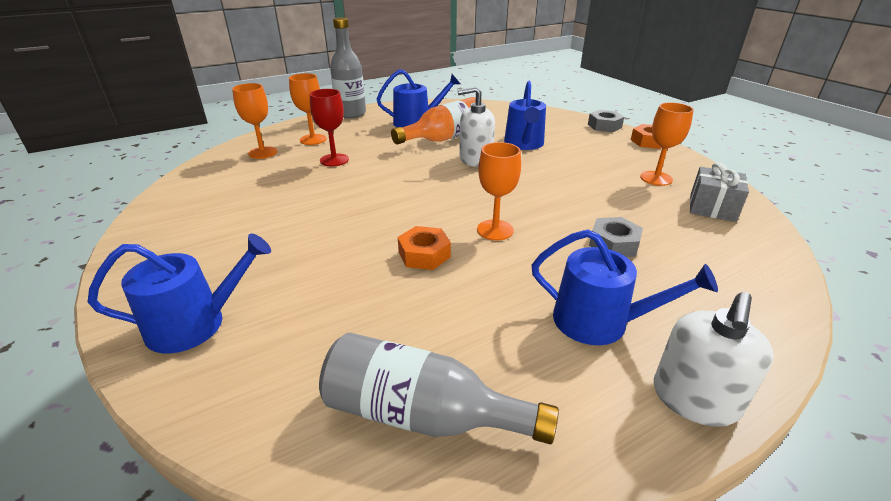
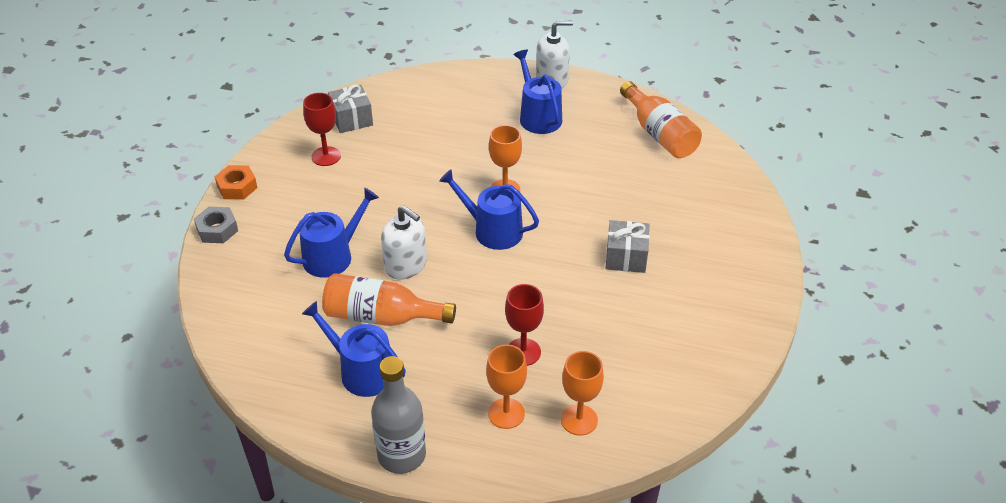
camera: 135 degrees left, 10 degrees up
blue watering can [88,234,271,353] -> blue watering can moved to [439,169,539,250]
grey bottle [319,332,559,444] -> orange bottle [620,81,702,158]
orange nut [398,226,451,270] -> none
grey nut [589,217,643,257] -> none
orange goblet [640,102,694,186] -> red goblet [303,93,341,166]
none -> grey gift [605,220,649,273]

